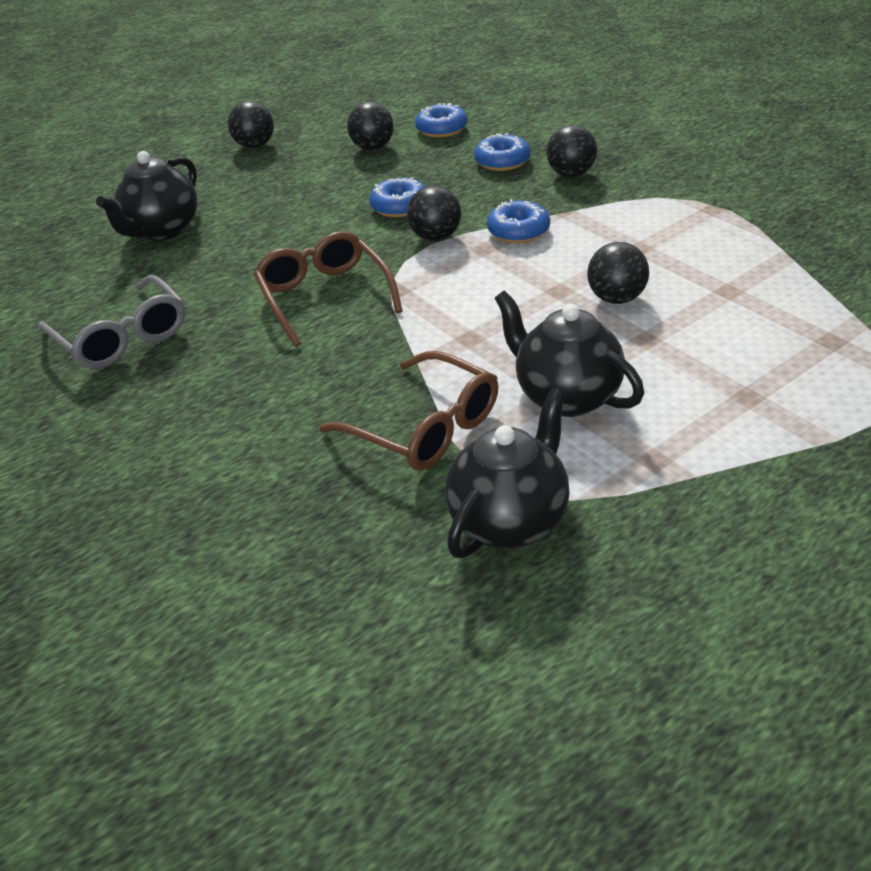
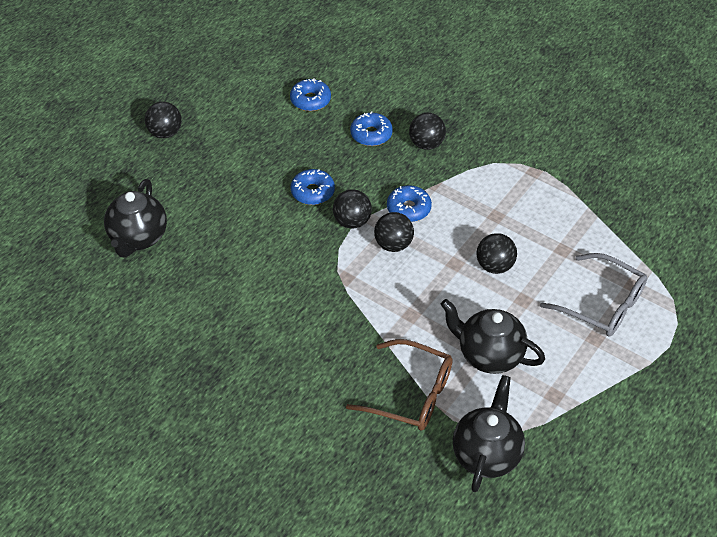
camera: 20 degrees left, 10 degrees up
grey glasses [39,275,185,369] -> grey glasses moved to [540,253,647,337]
brown glasses [253,231,403,347] -> none
black ball [347,102,394,150] -> black ball moved to [374,212,414,252]

